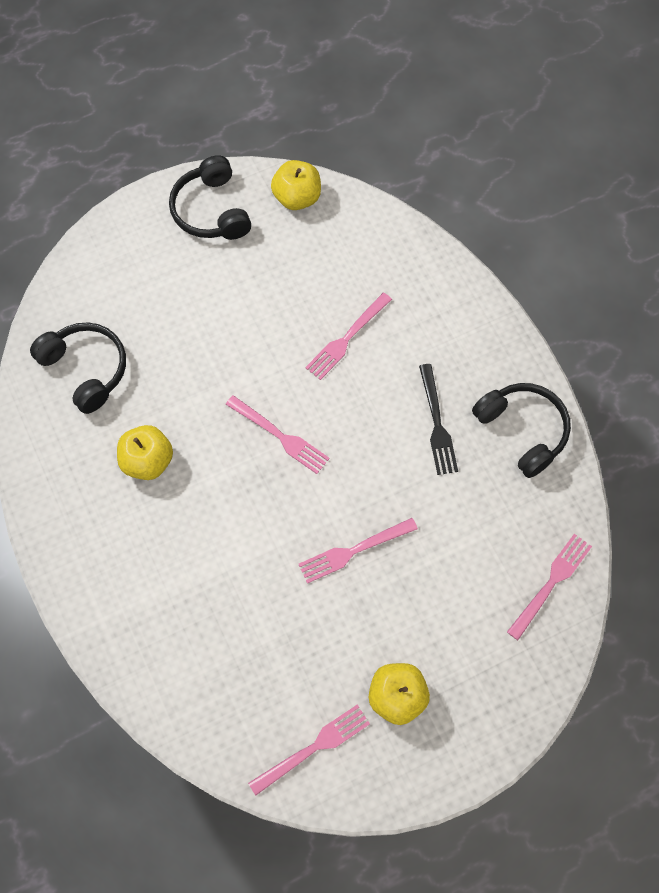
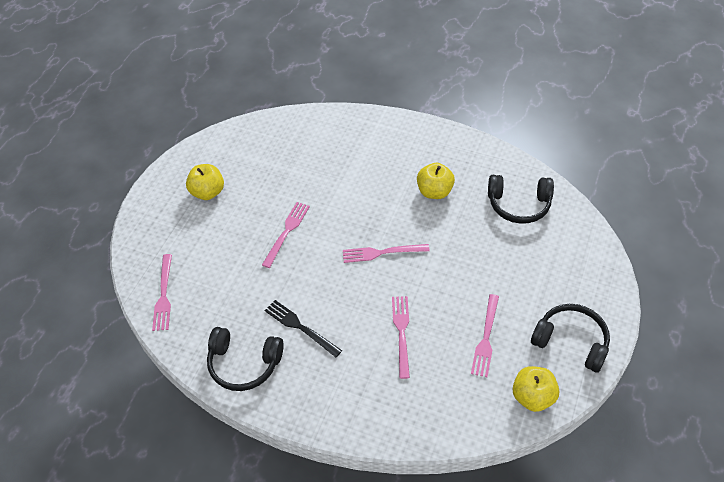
camera: 140 degrees right, 15 degrees down
pink fork [248,705,370,795] -> pink fork moved to [471,294,499,377]

